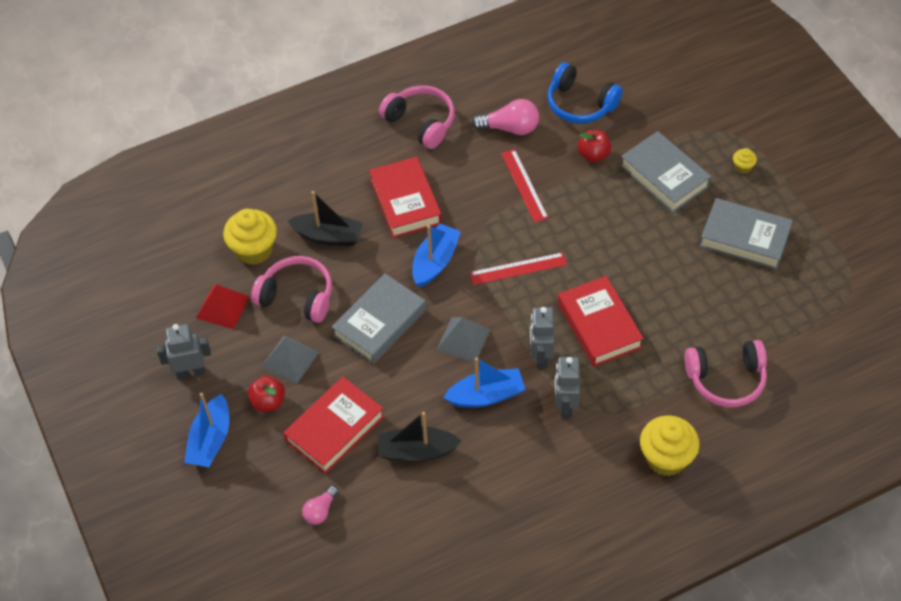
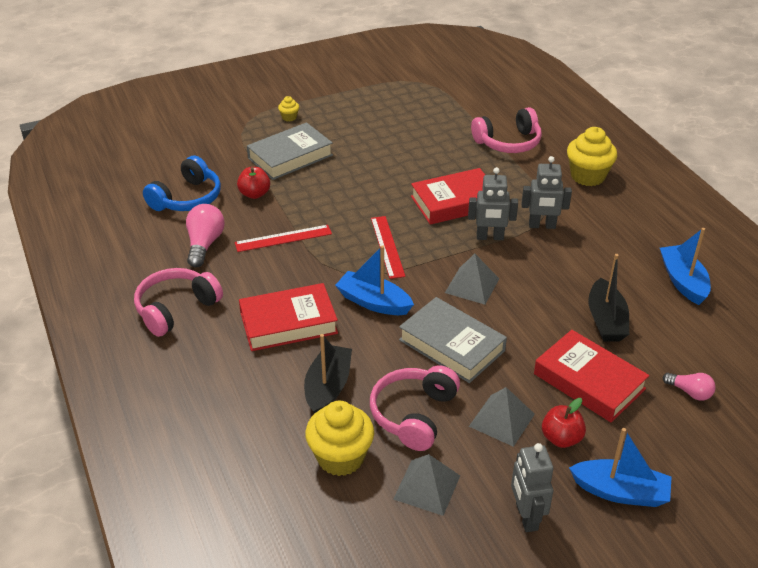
camera: 90 degrees left, 15 degrees down
red pyramid [196,284,250,329] -> grey pyramid [393,454,460,516]
blue boat [443,357,525,408] -> blue boat moved to [660,228,711,305]
pink headphones [685,340,767,407] -> pink headphones turned 75 degrees clockwise [471,107,542,153]
grey book [699,198,793,270] -> none

